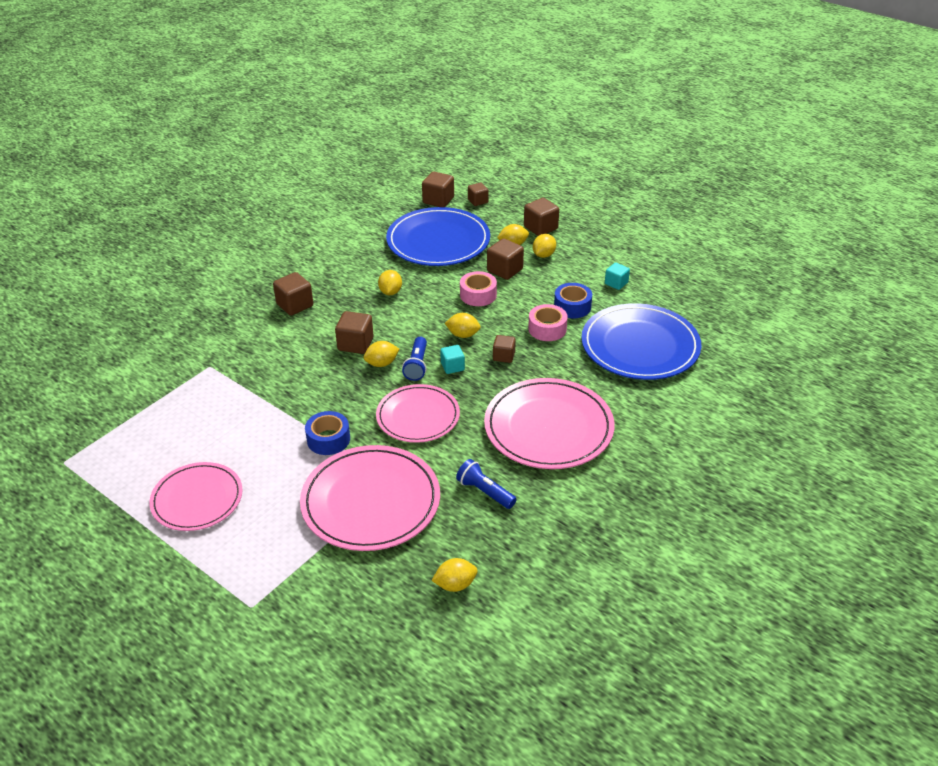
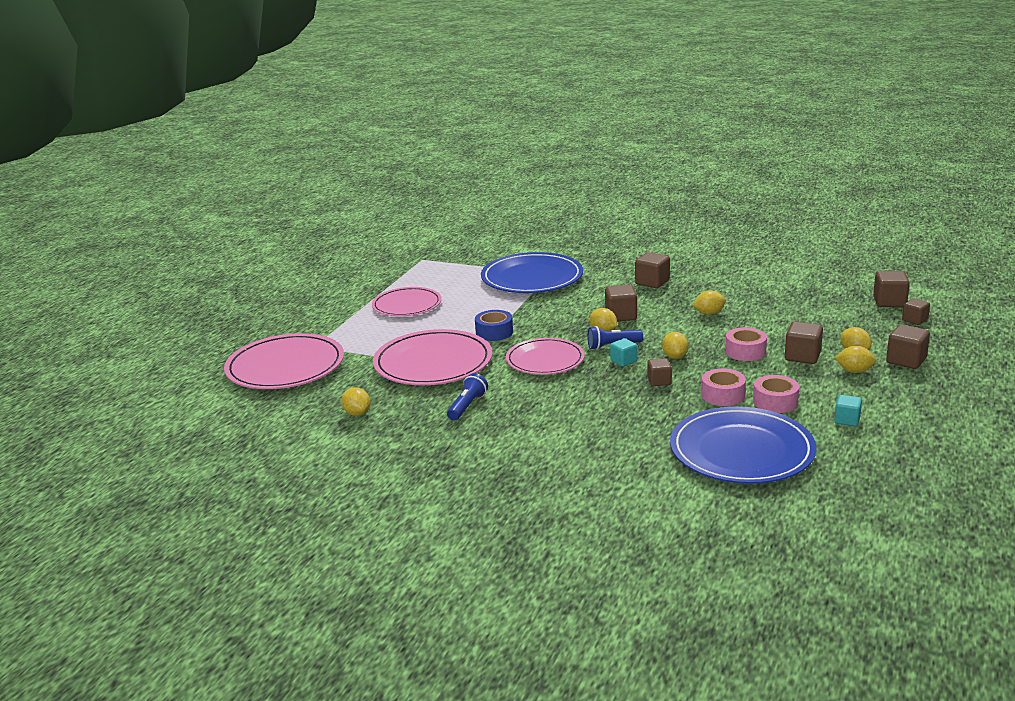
camera: 75 degrees right, 15 degrees down
blue plate [386,207,490,266] -> blue plate moved to [481,252,583,293]
pink plate [484,378,614,469] -> pink plate moved to [224,333,344,389]
blue tape [554,283,592,318] -> pink tape [753,375,799,413]

